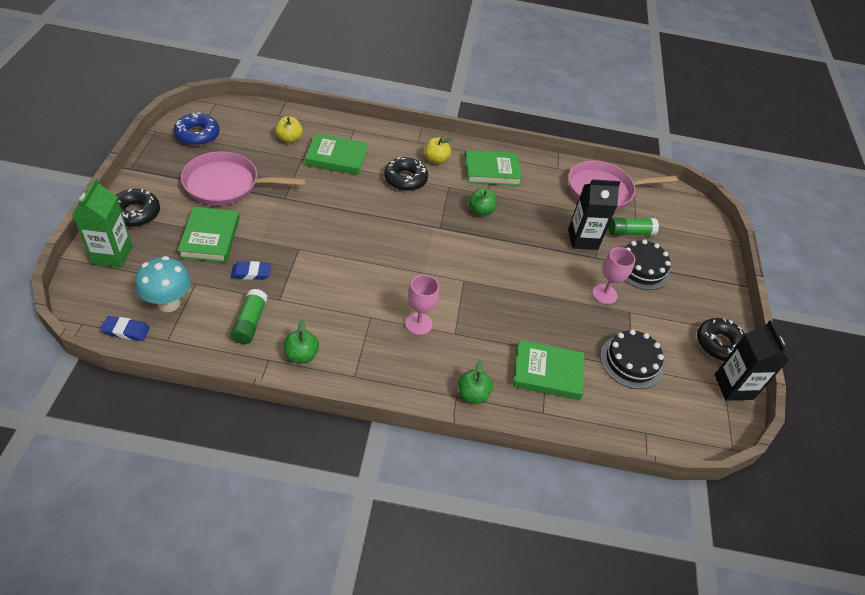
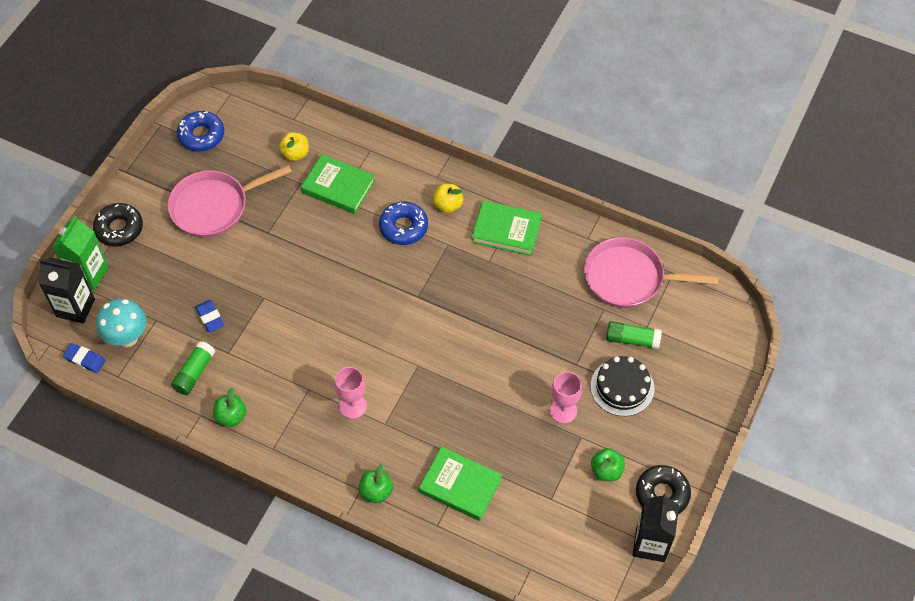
camera: 25 degrees right, 10 degrees up
green book [178,207,240,262] -> none
pink pan [181,151,306,206] -> pink pan turned 45 degrees counterclockwise [168,165,292,238]
blue eraser [231,261,271,280] -> blue eraser turned 45 degrees clockwise [195,300,225,333]
black donut [384,157,428,191] -> blue donut [379,202,428,245]
green apple [469,188,497,216] -> green apple moved to [591,448,625,481]
black carton [568,179,621,250] -> black carton moved to [38,257,95,324]
black cake [600,329,664,389] -> none

